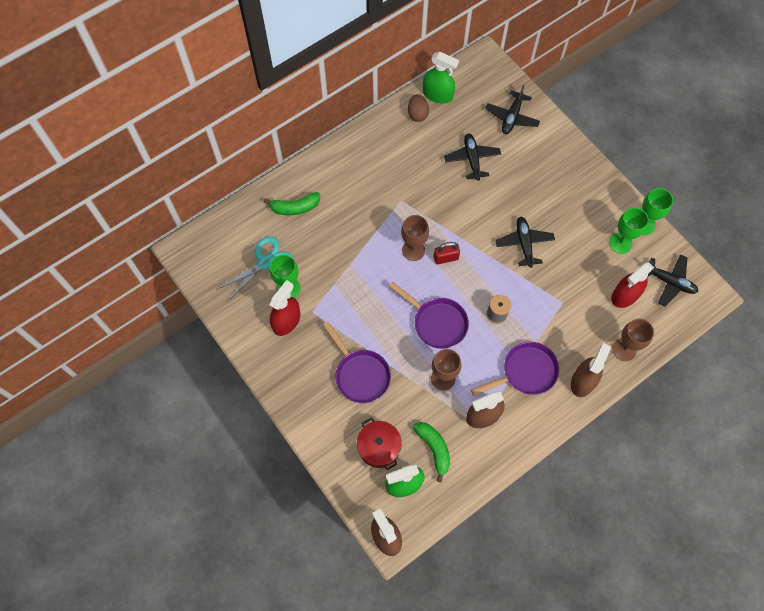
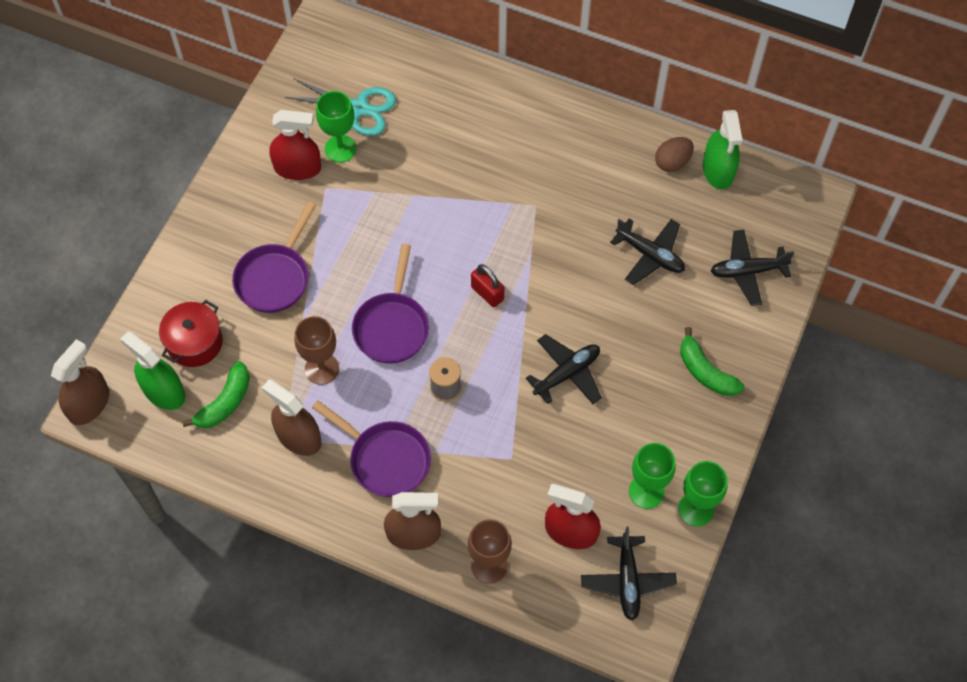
camera: 60 degrees right, 5 degrees down
green banana [264,192,320,215] -> green banana moved to [680,327,744,396]
brown goblet [401,215,429,261] -> none
black plane [444,133,501,180] -> black plane turned 75 degrees clockwise [610,218,685,285]

